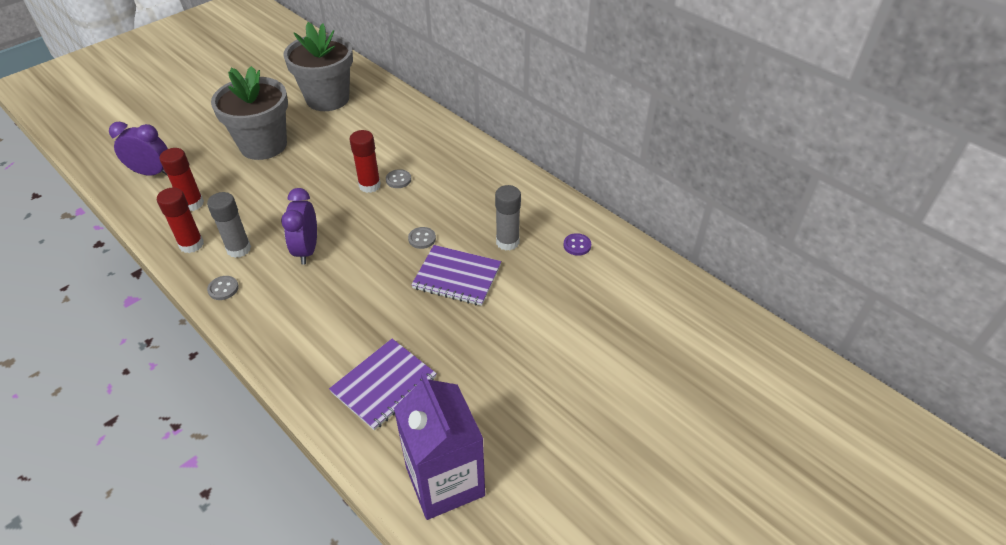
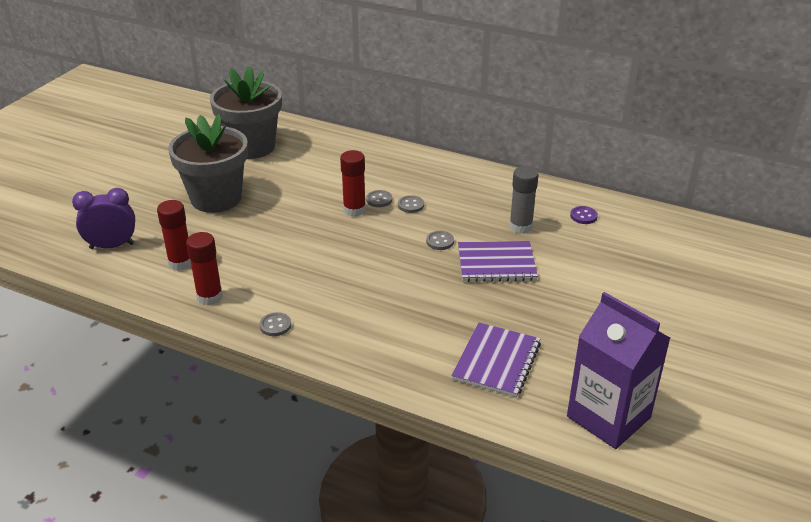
camera: 20 degrees left, 10 degrees down
grey glue stick [207,192,251,258] -> none
purple clock [281,188,317,265] -> none
none -> grey button [398,195,424,213]

